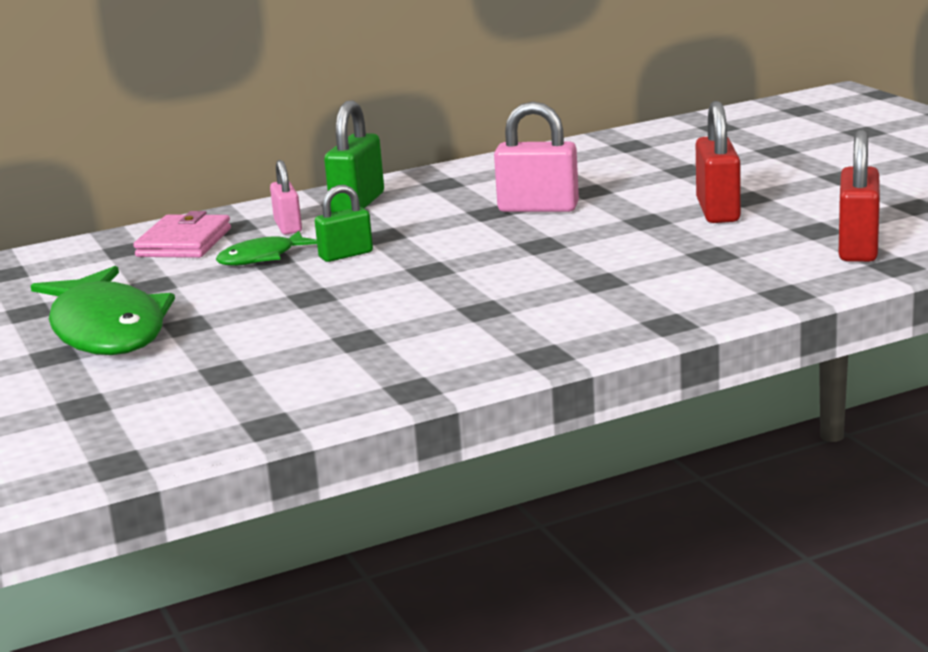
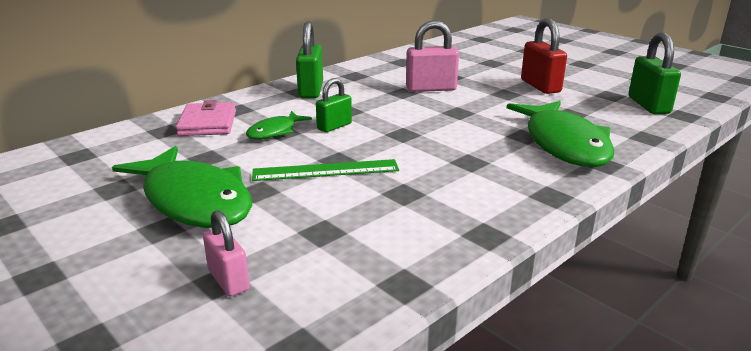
camera: 20 degrees left, 5 degrees up
pink padlock [270,160,302,234] -> pink padlock moved to [203,210,250,297]
red padlock [839,129,880,262] -> green padlock [629,33,681,114]
none -> green ruler [252,159,399,181]
none -> green fish [506,101,614,167]

